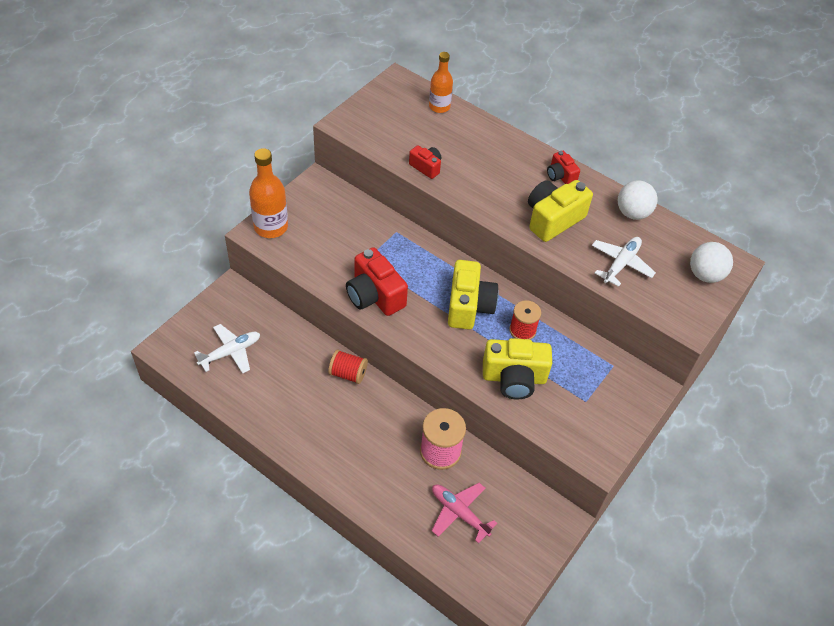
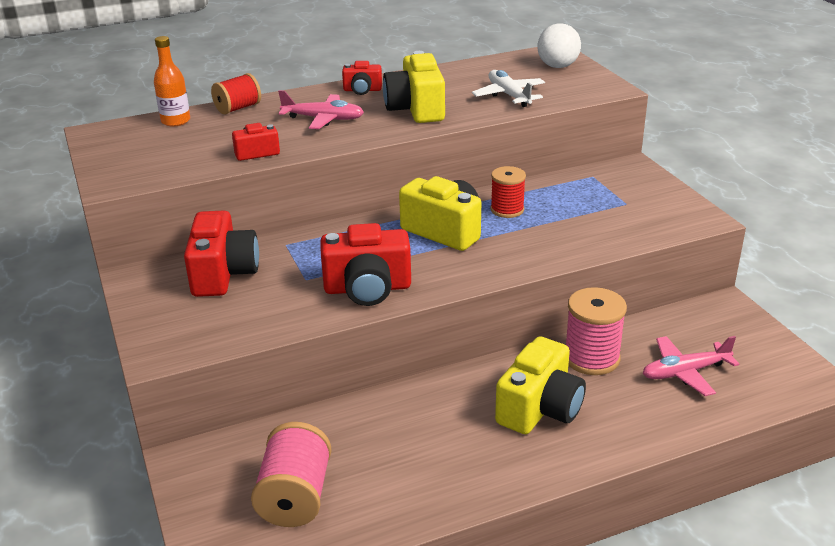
camera: 55 degrees left, 20 degrees down
white plane [194,324,260,373] -> pink spool [251,422,332,527]
orange bottle [249,148,288,238] -> none
red spool [328,350,368,384] -> red spool moved to [211,73,261,114]
yellow camera [483,338,552,399] -> yellow camera moved to [495,336,586,434]
white ball [618,180,658,220] -> none
none -> red camera [184,211,259,297]
none -> pink plane [278,90,364,129]

